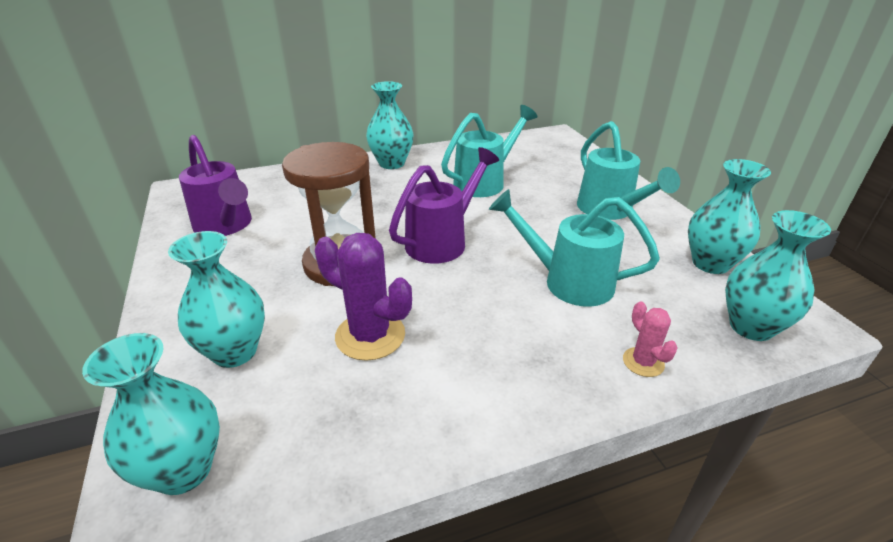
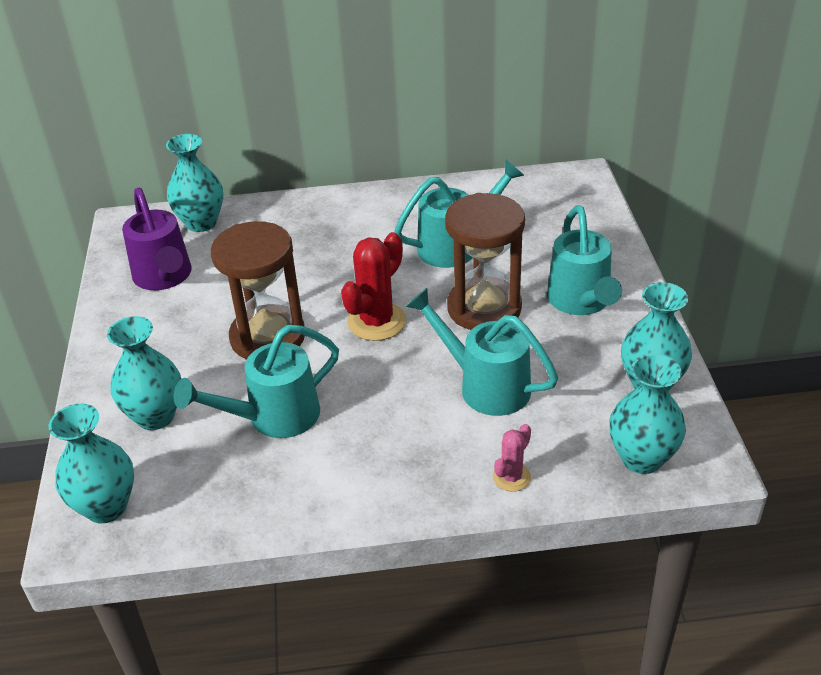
camera: 15 degrees right, 5 degrees up
purple cactus [315,233,412,361] -> turquoise watering can [174,324,339,438]
turquoise vase [366,81,414,169] -> turquoise vase moved to [166,134,223,232]
purple watering can [389,147,499,264] -> red cactus [341,232,406,341]
pink cactus [623,301,678,377] -> pink cactus turned 45 degrees clockwise [493,424,531,492]
none -> brown hourglass [445,193,525,330]

